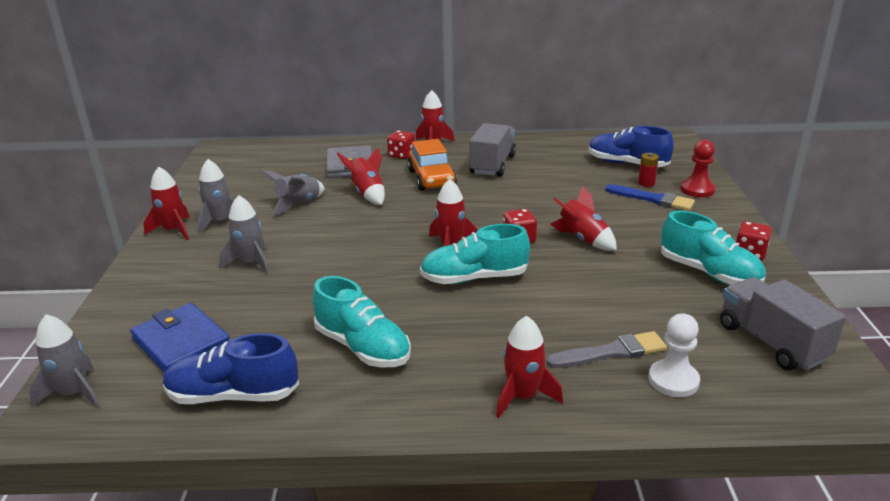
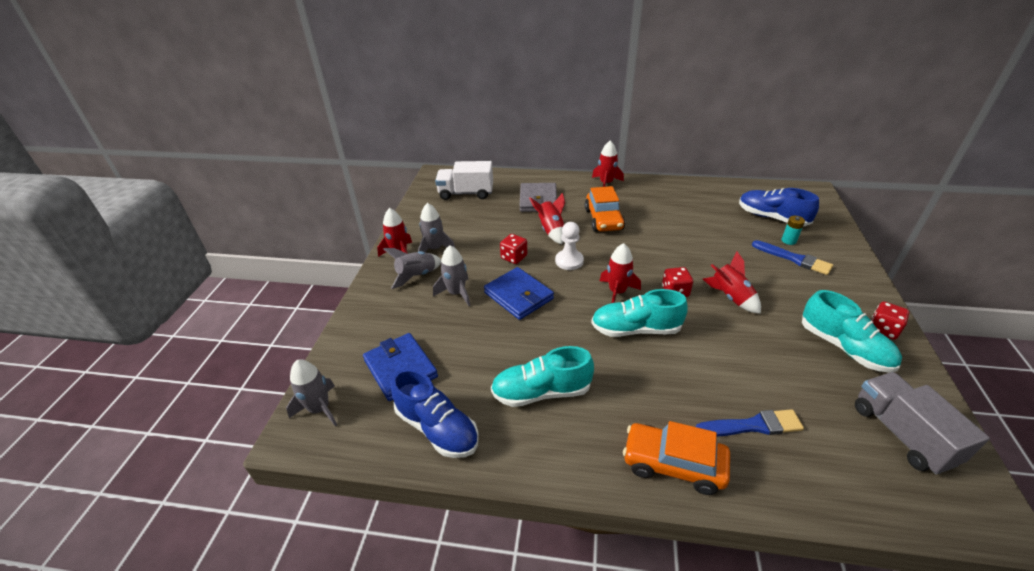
camera: 10 degrees right, 10 degrees up
blue shoe [163,333,299,404] -> blue shoe turned 150 degrees counterclockwise [391,369,479,458]
grey rocket [260,170,325,215] -> grey rocket moved to [384,248,441,289]
turquoise shoe [312,276,411,367] -> turquoise shoe turned 120 degrees clockwise [491,346,594,407]
red dice [387,130,415,159] -> red dice moved to [500,234,527,264]
grey truck [469,123,516,177] -> none
red rocket [496,316,563,418] -> orange car [623,421,730,495]
grey brush [546,331,667,368] -> blue brush [696,409,804,437]
red battery [638,153,659,187] -> turquoise battery [782,216,805,245]
white pawn [648,313,700,397] -> white pawn moved to [555,222,584,270]
red pawn [681,140,715,197] -> none
none -> white truck [435,161,493,200]
none -> blue wallet [484,267,554,320]

